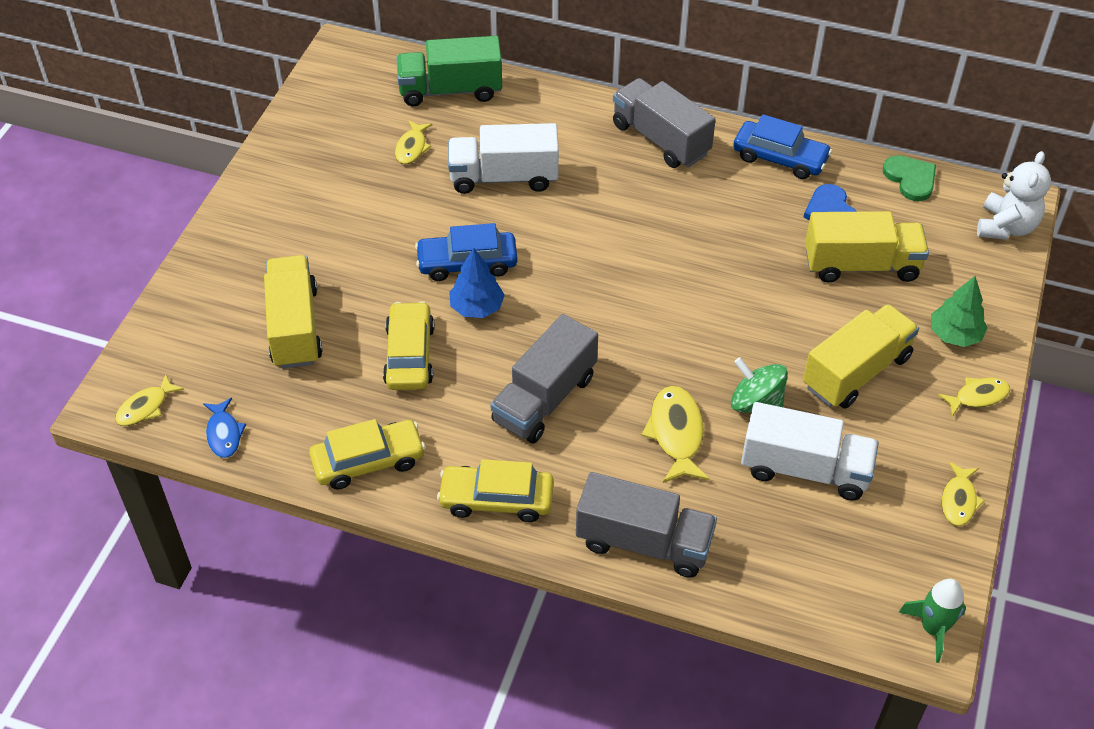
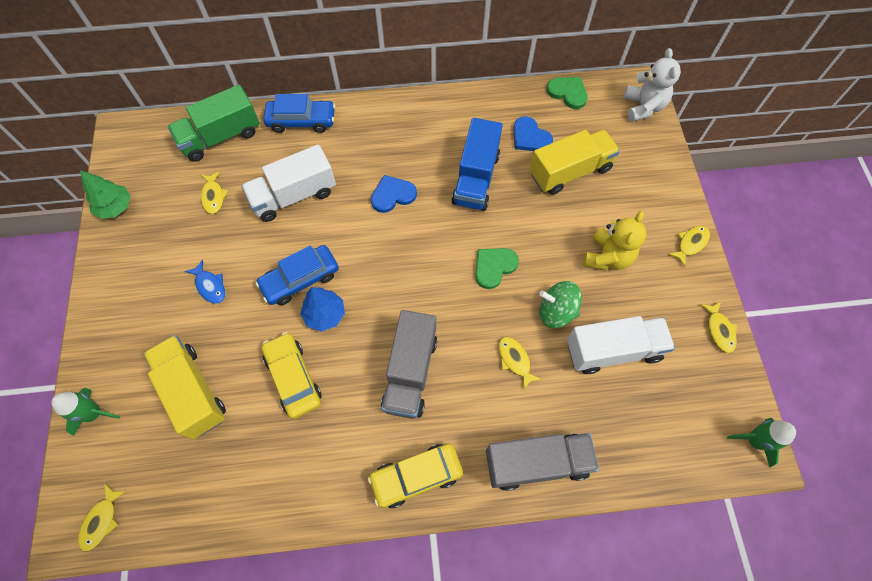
camera: 25 degrees left, 15 degrees up
blue fish [203,398,246,458] -> blue fish moved to [185,259,225,304]
yellow car [309,419,425,490] -> none
grey truck [613,78,716,168] -> none
yellow fish [641,386,709,483] -> yellow fish [499,337,542,390], size x0.64
blue car [733,114,832,179] -> blue car moved to [263,94,335,133]
yellow truck [803,304,919,409] -> yellow teddy bear [583,211,646,270]
green tree [931,276,988,347] -> green tree moved to [80,170,131,219]
none -> green rocket [51,388,120,436]
none -> blue heart [371,175,417,213]
none -> blue truck [451,118,502,211]
none -> green heart [475,248,519,289]

